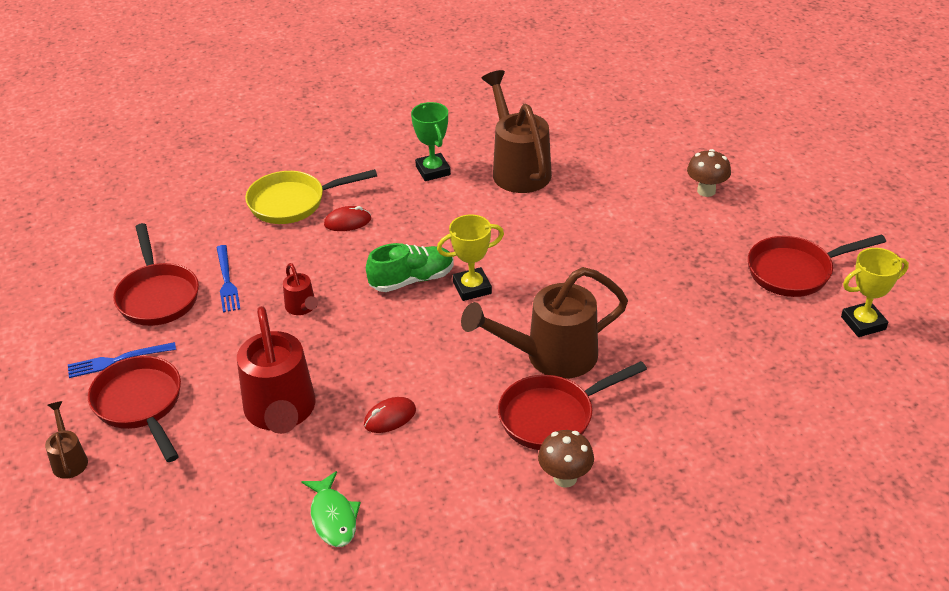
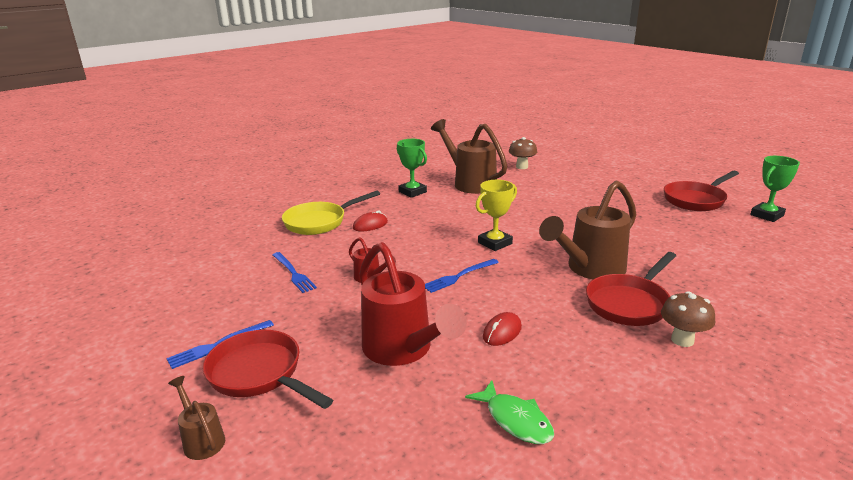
camera: 20 degrees left, 15 degrees down
red pan [113,223,199,326] -> none
green shoe [366,243,454,292] -> none
brown mushroom [687,149,731,197] -> brown mushroom moved to [509,137,537,169]
yellow trophy [841,248,909,337] -> green trophy [750,156,800,222]
none -> blue fork [425,259,499,293]

